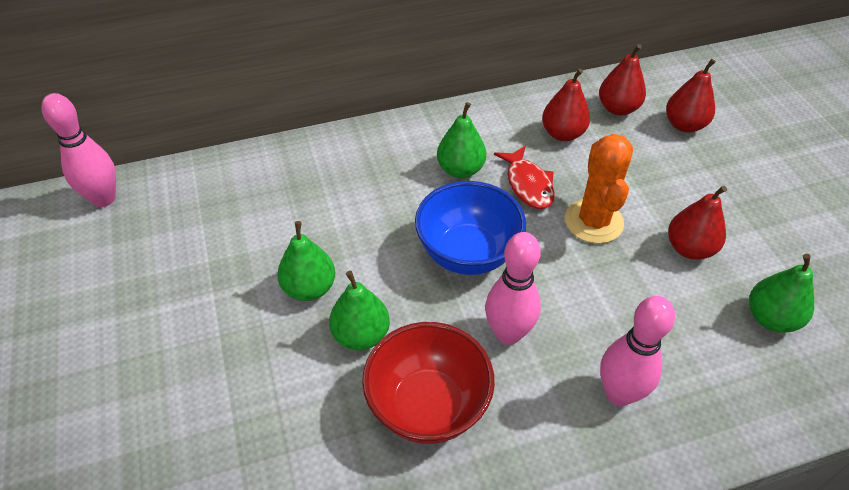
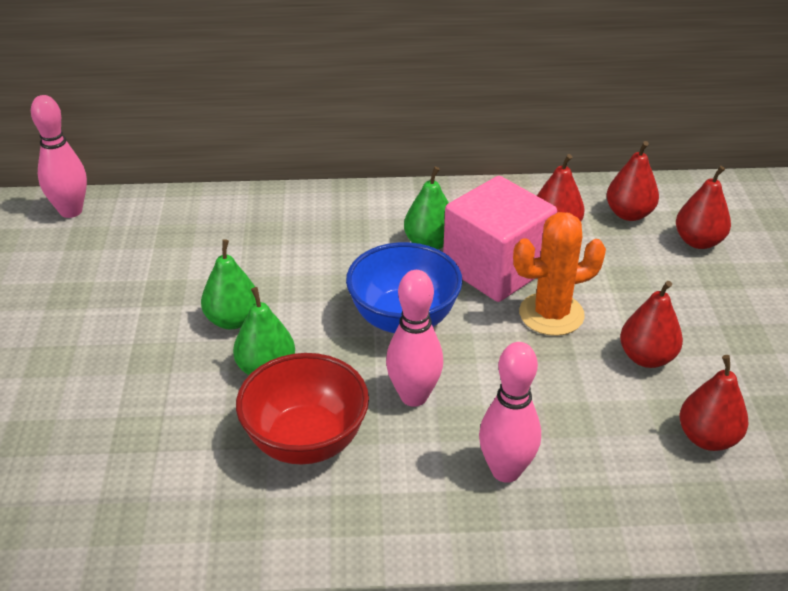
camera: 15 degrees right, 10 degrees down
red fish [494,145,555,209] -> pink cube [443,176,557,302]
orange cactus [565,134,633,244] -> orange cactus turned 60 degrees clockwise [513,212,606,336]
green pear [749,254,814,333] -> red pear [680,355,749,451]

